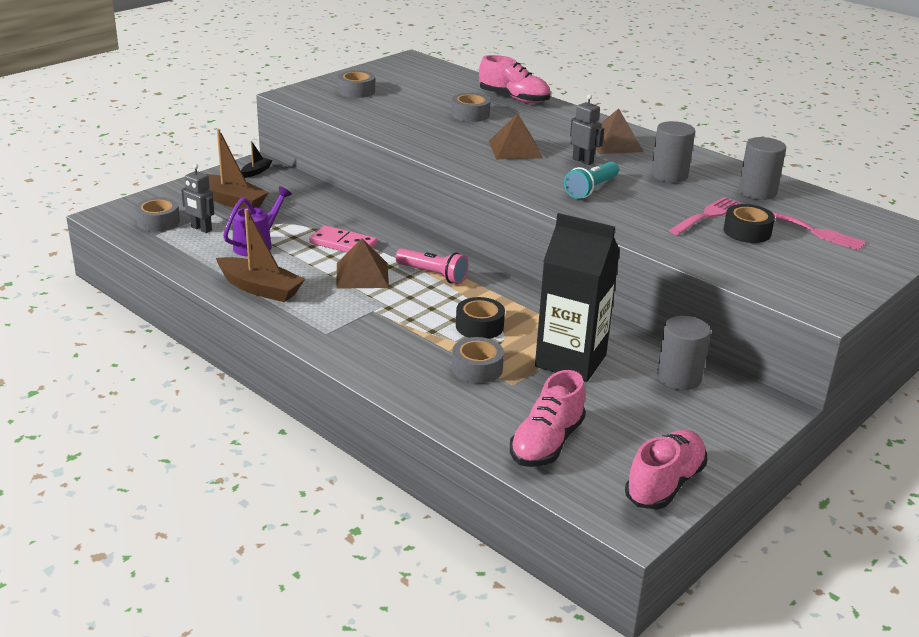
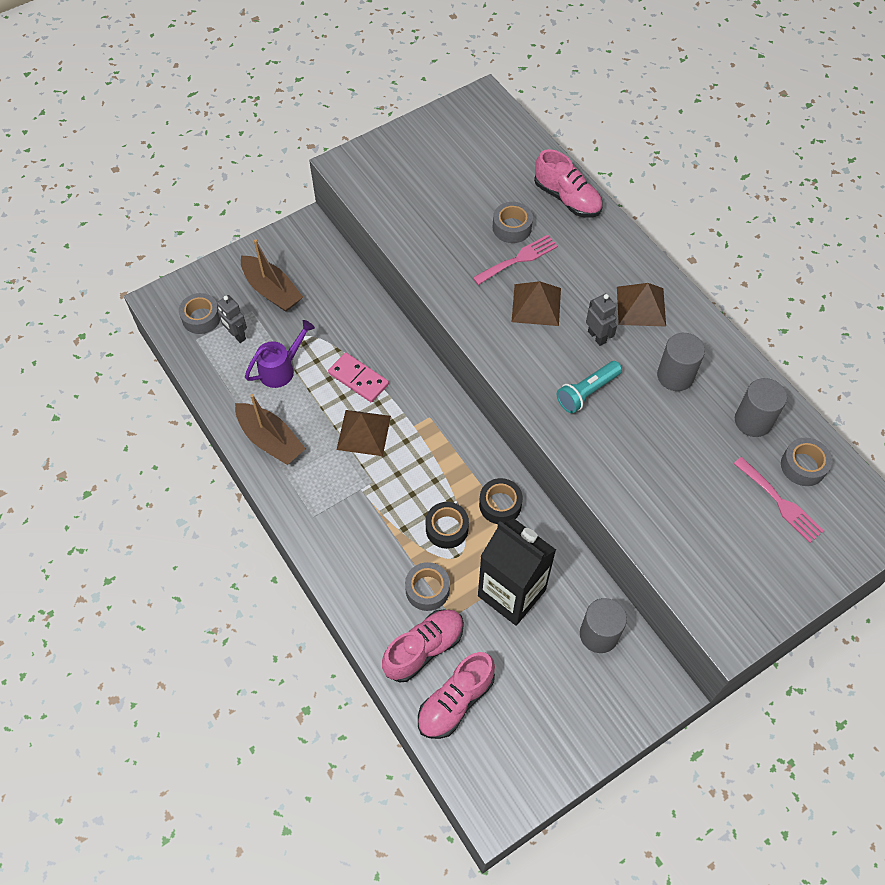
camera: 15 degrees right, 30 degrees up
black boat [241,141,272,178] -> none
grey tape [338,70,375,98] -> grey tape moved to [781,438,832,486]
pink flashlight [395,248,469,284] -> none
pink shoe [625,430,707,509] -> pink shoe moved to [382,609,464,682]
pink fork [669,197,741,235] -> pink fork moved to [473,235,558,285]
black tape [724,204,775,243] -> black tape moved to [479,478,523,524]

